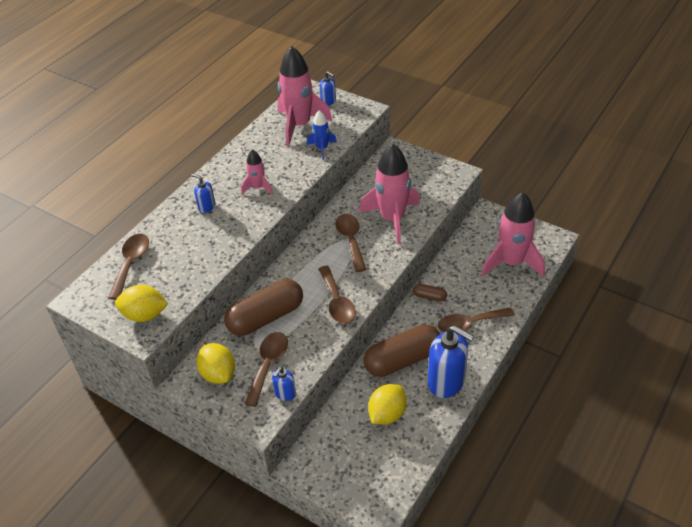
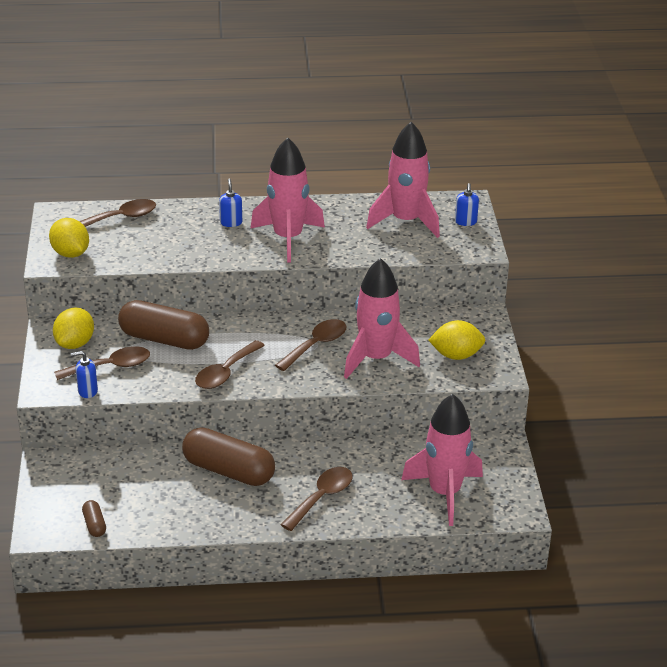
camera: 50 degrees right, 10 degrees down
pink rocket [241,150,273,195] -> pink rocket [250,138,325,263], size x2.00
blue rocket [307,110,337,160] -> none
yellow lemon [368,384,407,424] -> yellow lemon moved to [428,320,485,360]
brown capsule [413,284,447,301] -> brown capsule moved to [82,500,106,537]
blue soap dispenser [428,325,474,398] -> none
brown spoon [438,308,515,332] -> brown spoon turned 90 degrees clockwise [281,467,353,531]

